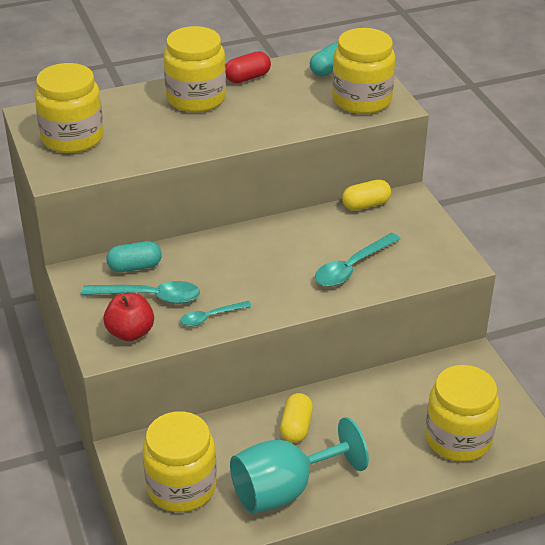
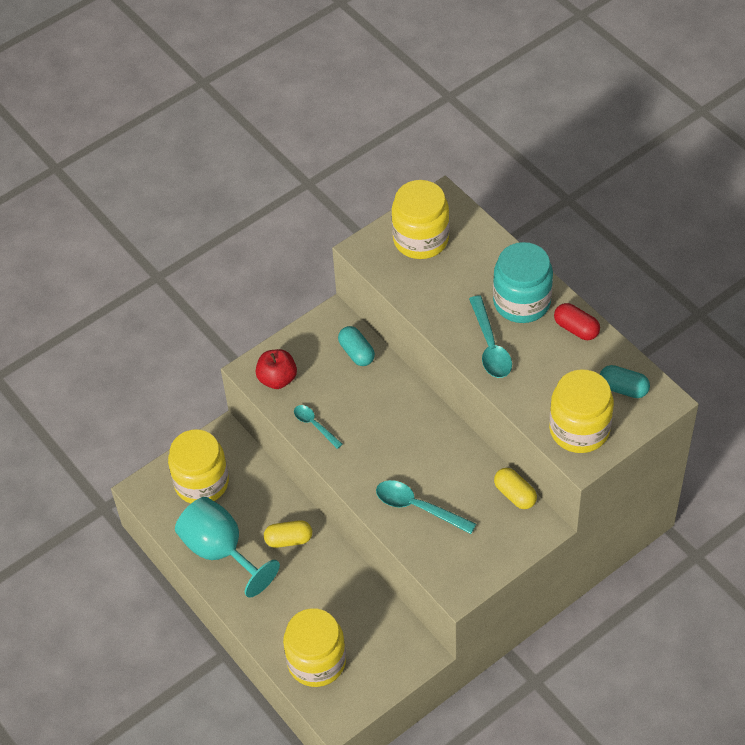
camera: 75 degrees right, 15 degrees up
turquoise spoon [81,281,200,304] -> turquoise spoon moved to [469,296,512,378]
yellow jar [164,26,226,112] -> turquoise jar [493,242,553,323]

